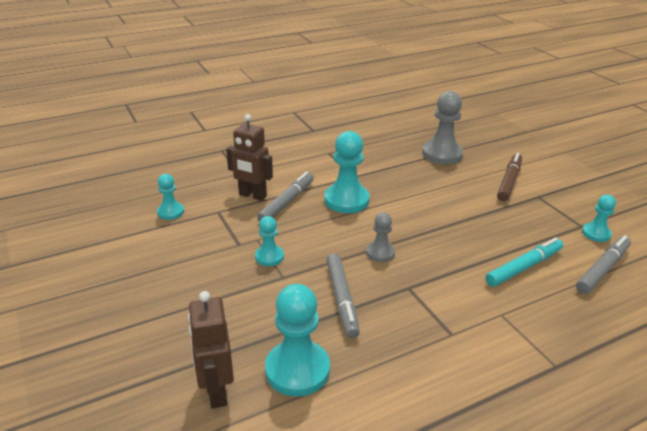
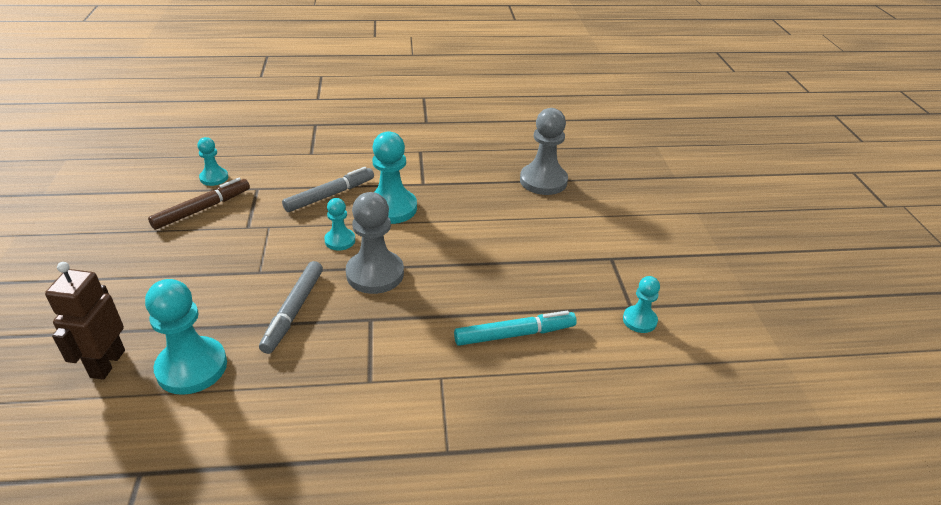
camera: 20 degrees right, 5 degrees up
brown robot [226,114,273,201] -> none
turquoise pawn [255,216,284,266] -> turquoise pawn moved to [324,198,355,251]
grey pawn [366,212,395,262] -> grey pawn [346,192,404,294], size x1.80
brown marker [497,153,522,202] -> brown marker moved to [148,178,250,230]
grey marker [576,235,631,294] -> none

